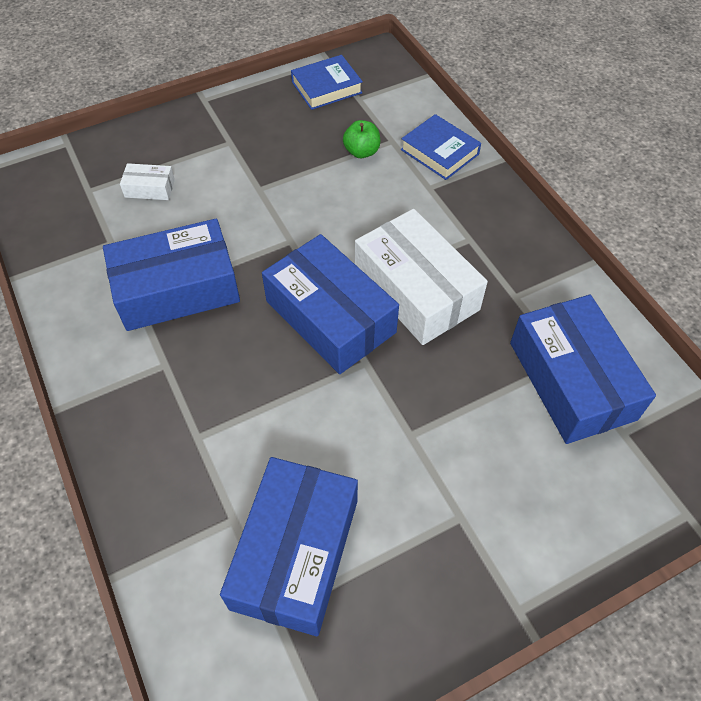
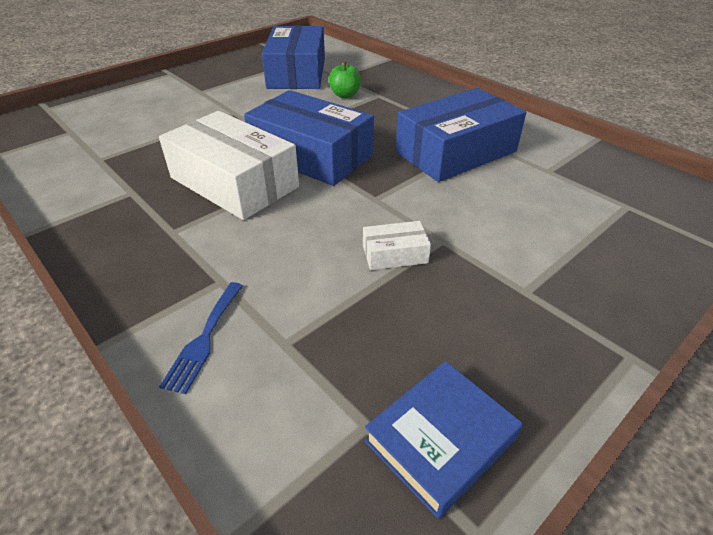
camera: 165 degrees right, 15 degrees down
white box [120,163,175,200] -> white box moved to [363,221,431,270]
green apple [343,120,380,158] -> green apple moved to [329,61,362,98]
blue book [401,114,481,180] -> blue fork [159,282,243,394]
blue box [510,295,656,444] -> none

